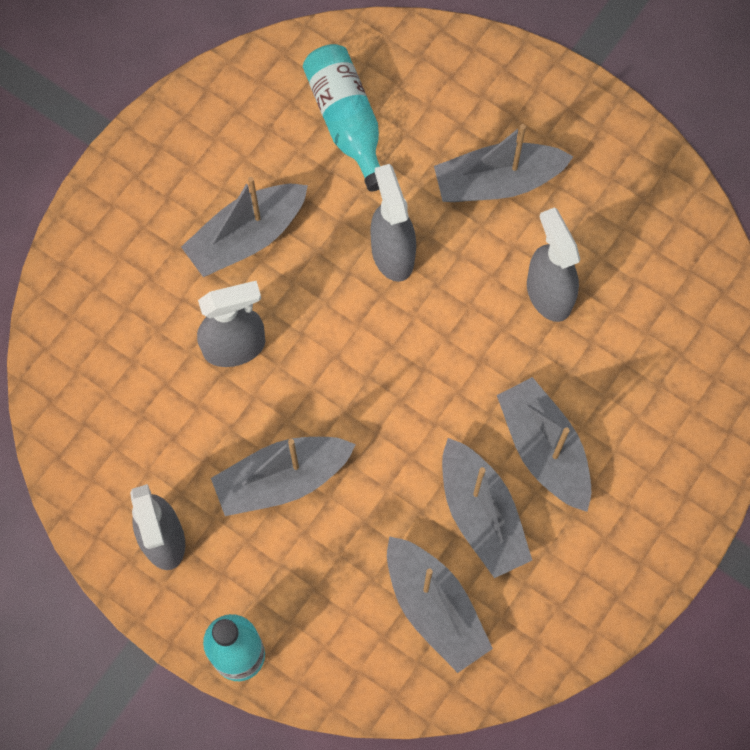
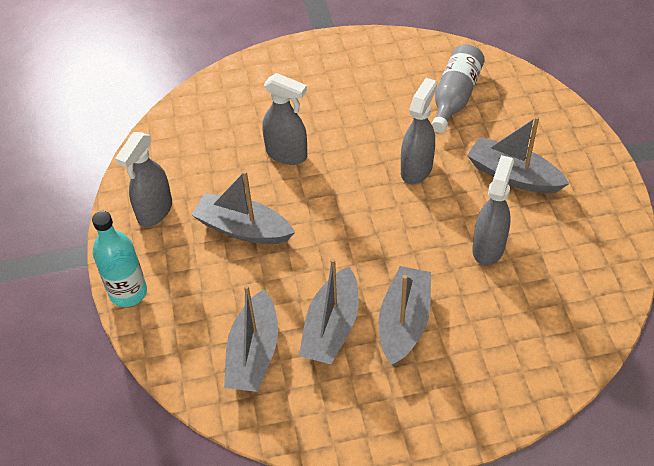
camera: 45 degrees right, 20 degrees down
grey boat [181,177,308,277] -> none
turquoise bottle [303,44,380,191] -> grey bottle [432,44,485,133]

